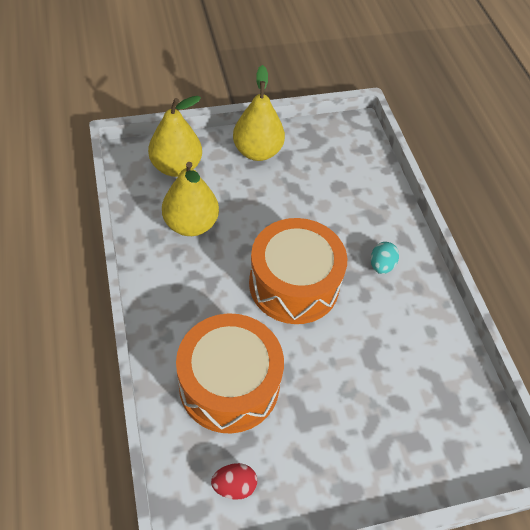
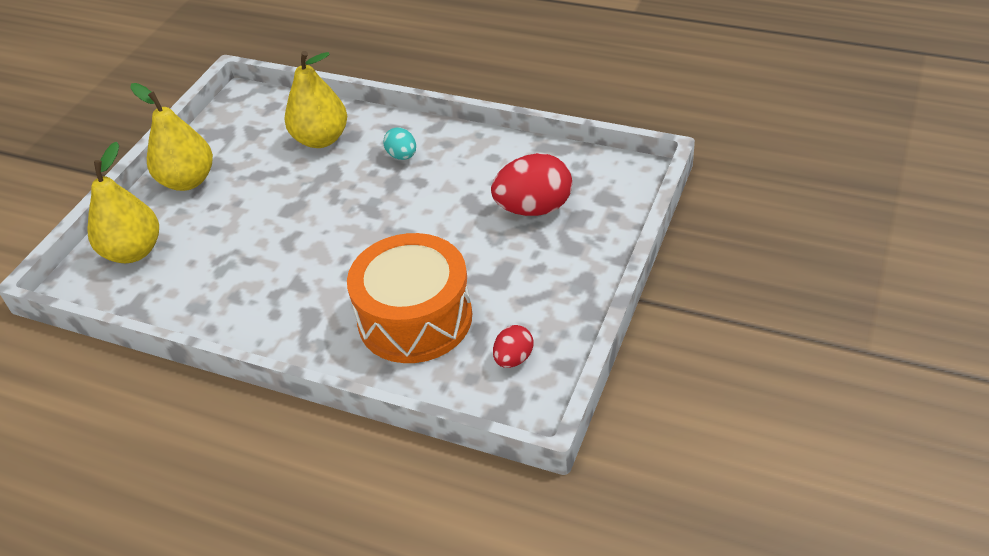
camera: 45 degrees left, 10 degrees down
yellow pear [162,162,219,236] -> yellow pear moved to [284,51,347,148]
orange drum [249,218,347,324] -> none
none -> red egg [491,153,572,216]

